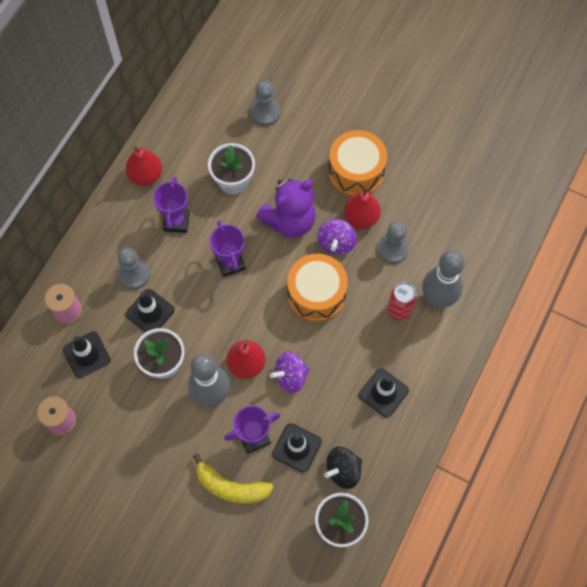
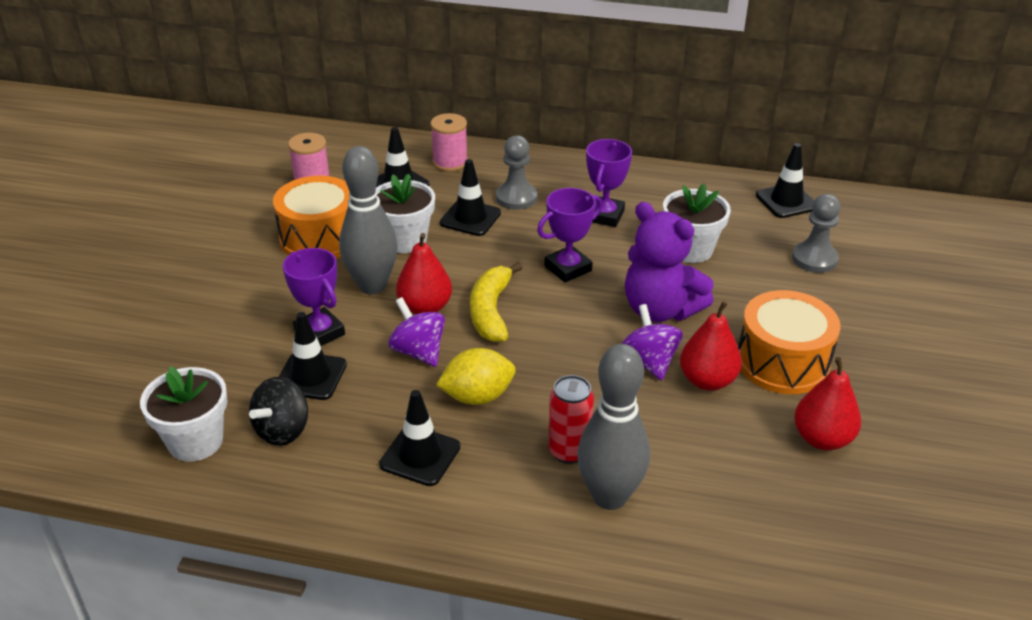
camera: 75 degrees right, 30 degrees down
red pear [126,147,162,186] -> red pear moved to [794,357,861,450]
purple trophy [153,176,190,233] -> purple trophy turned 60 degrees counterclockwise [586,139,632,227]
yellow banana [193,453,274,504] -> yellow banana moved to [470,262,523,342]
orange drum [287,254,348,322] -> orange drum moved to [273,176,350,259]
purple spinning top [317,219,357,255] -> purple spinning top turned 75 degrees clockwise [622,304,683,381]
black spinning top [324,447,362,489] -> black spinning top turned 105 degrees counterclockwise [249,377,308,446]
grey pawn [377,221,409,263] -> none
none -> yellow lemon [436,348,516,405]
none -> black traffic cone [756,143,814,218]

